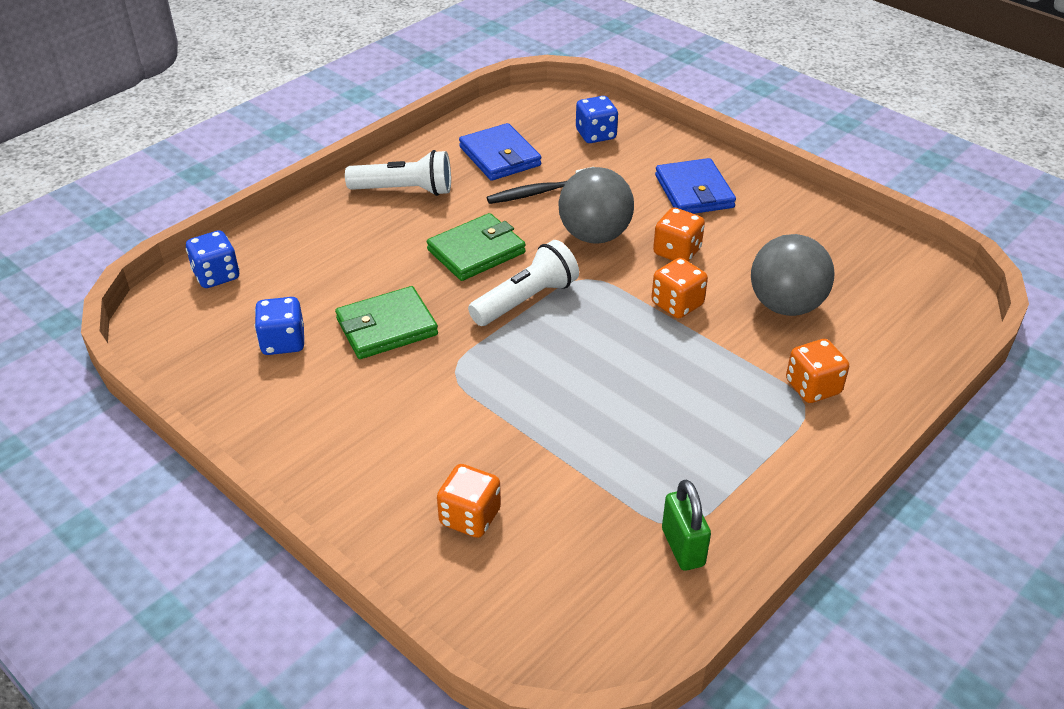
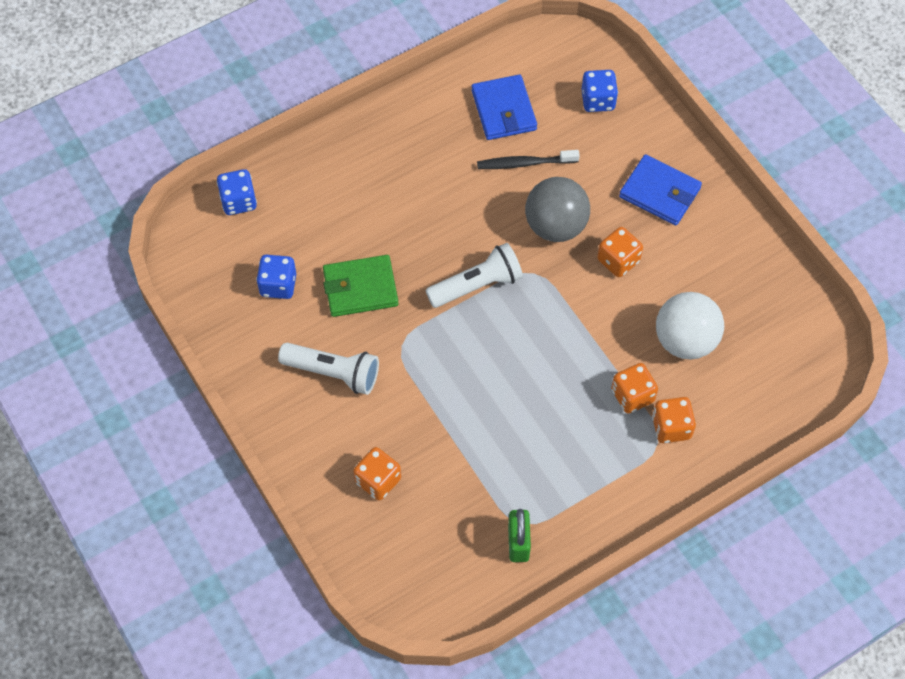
camera: 15 degrees right, 20 degrees up
white flashlight [345,150,451,196] -> white flashlight moved to [278,343,379,395]
green wallet [427,213,526,281] -> none
orange dice [651,258,708,319] -> orange dice moved to [611,363,658,414]
blue wallet [655,158,736,214] -> blue wallet turned 60 degrees counterclockwise [619,154,702,226]
grey ball [751,234,835,316] -> white ball [656,292,724,359]

